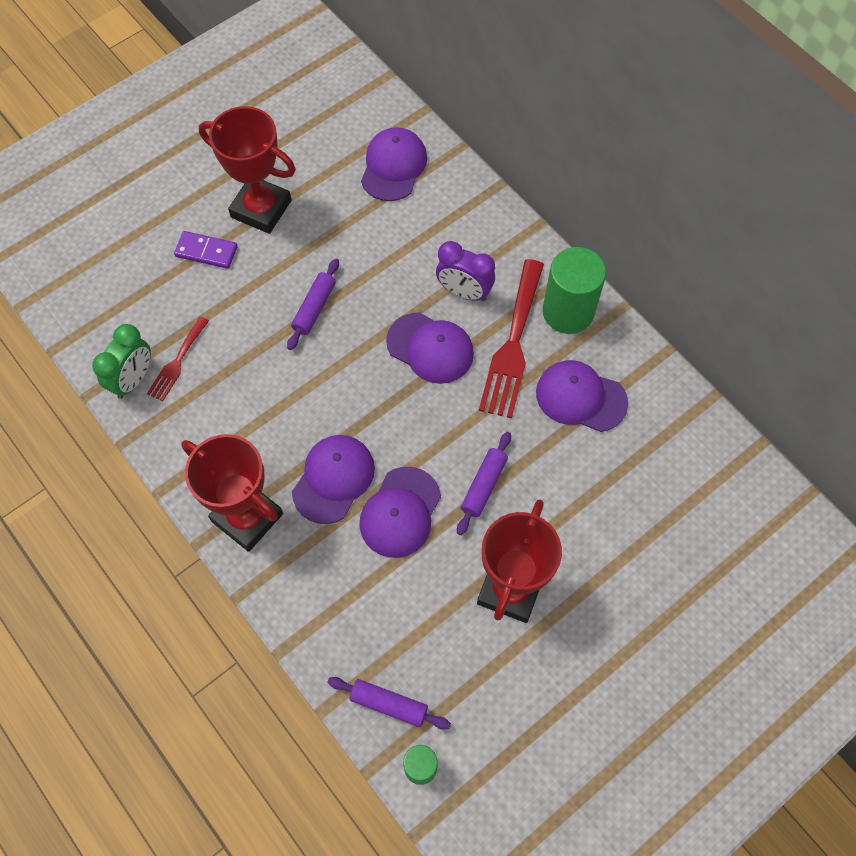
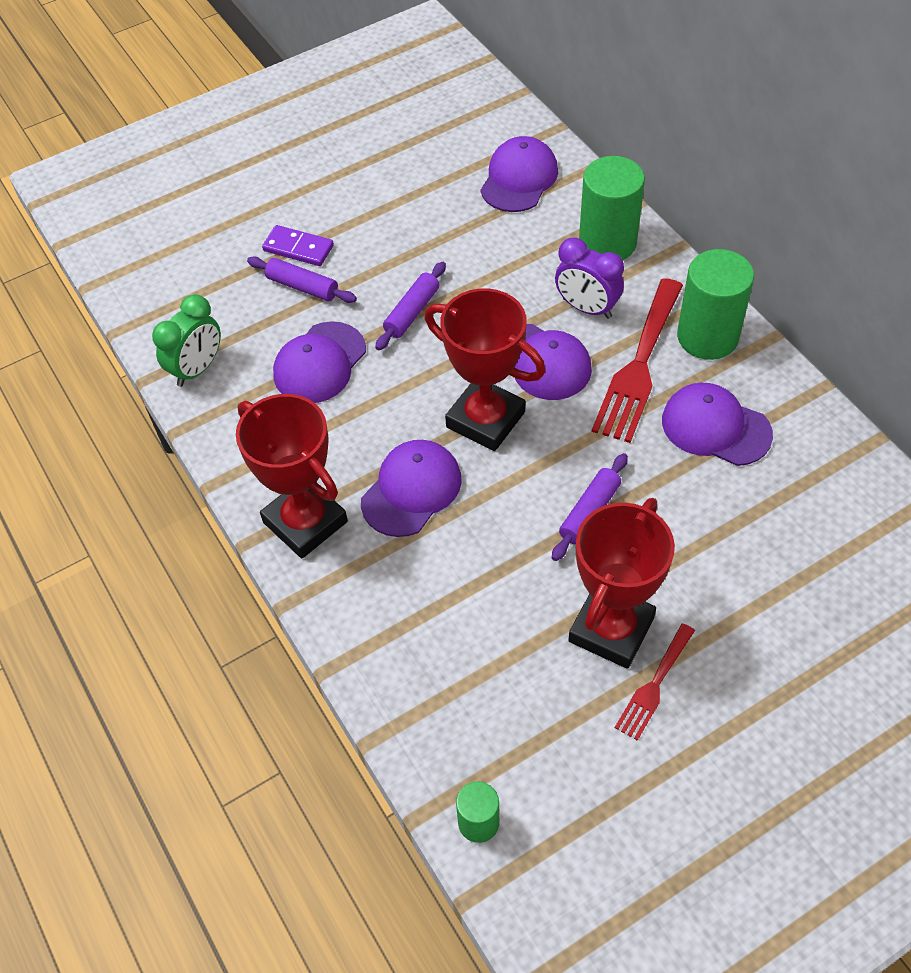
camera: 10 degrees right, 10 degrees down
red fork [147,316,209,401] -> red fork moved to [615,624,695,741]
red trophy [199,106,296,234] -> red trophy moved to [425,288,546,451]
purple rolling pin [327,677,451,729] -> purple rolling pin moved to [247,256,357,303]
purple cap [359,467,441,558] -> purple cap moved to [273,321,366,403]
none -> green cylinder [579,156,645,260]

